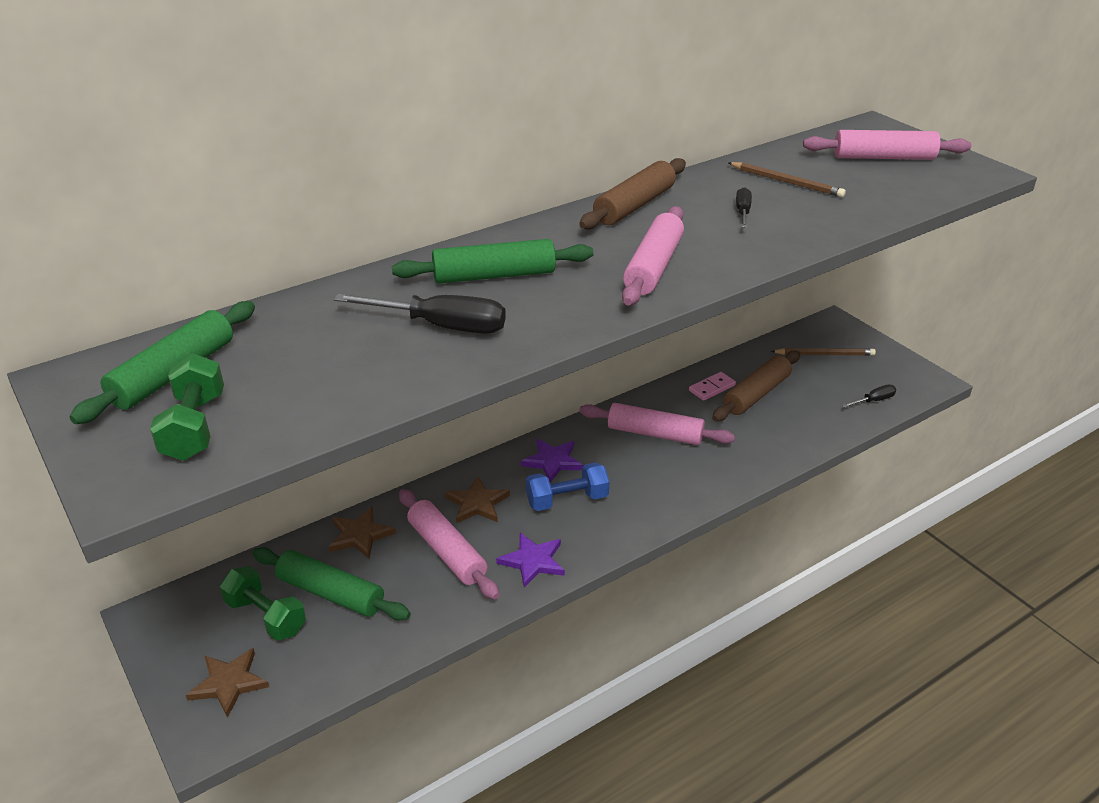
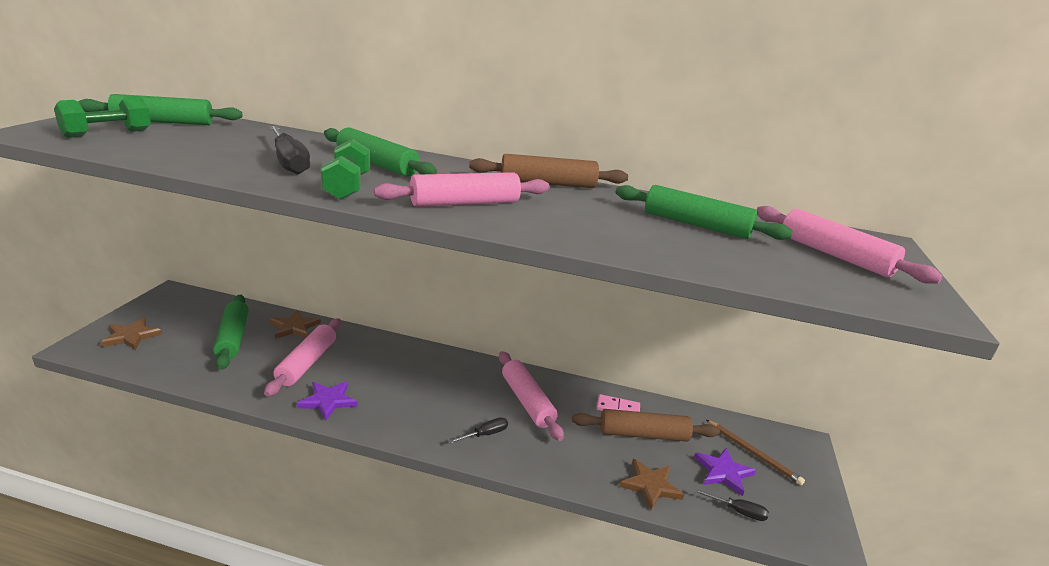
camera: 45 degrees right, 10 degrees down
green dumbbell [220,566,306,641] -> green dumbbell moved to [320,139,370,200]
brown star [445,476,510,523] -> brown star moved to [619,459,684,510]
purple star [521,439,583,483] -> purple star moved to [694,448,756,496]
blue dumbbell [526,462,609,511] -> none
brown pencil [728,162,846,197] -> green rolling pin [615,185,793,240]
black screwdriver [736,187,752,228] -> black screwdriver moved to [448,417,508,444]

